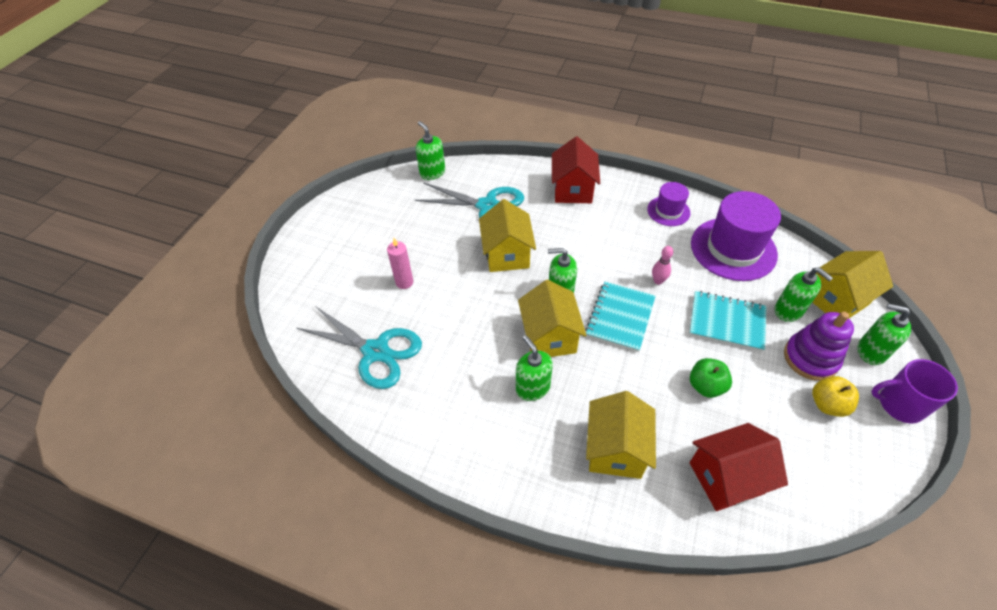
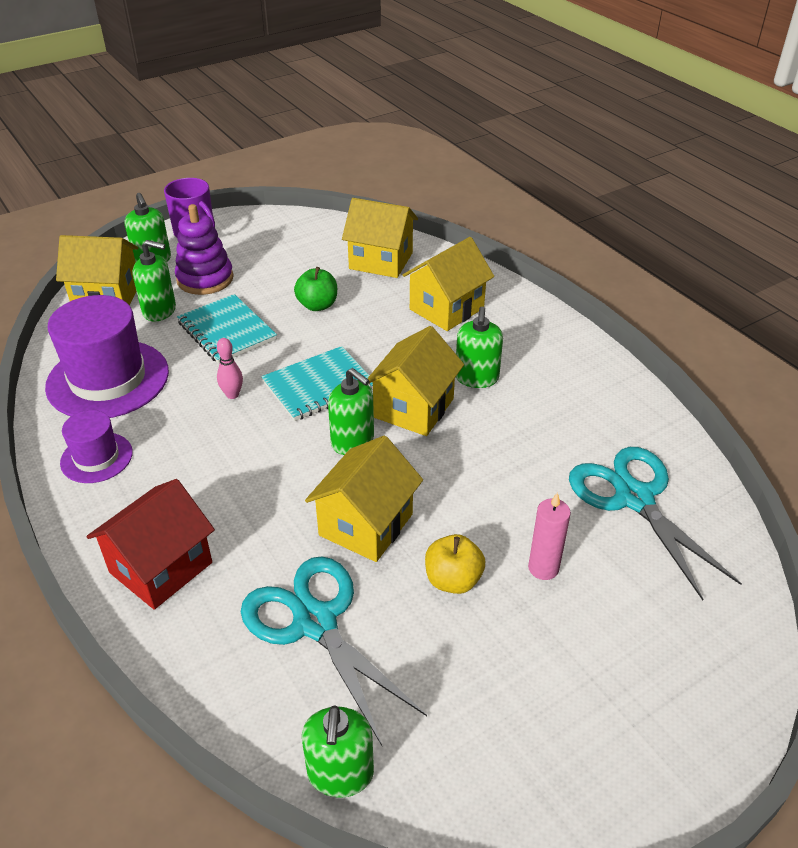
camera: 145 degrees left, 10 degrees down
red house [689,423,788,511] -> yellow house [342,198,418,278]
green soap dispenser [774,267,833,322] -> green soap dispenser turned 105 degrees clockwise [132,240,176,322]
yellow apple [812,376,859,417] -> yellow apple moved to [425,534,485,594]

